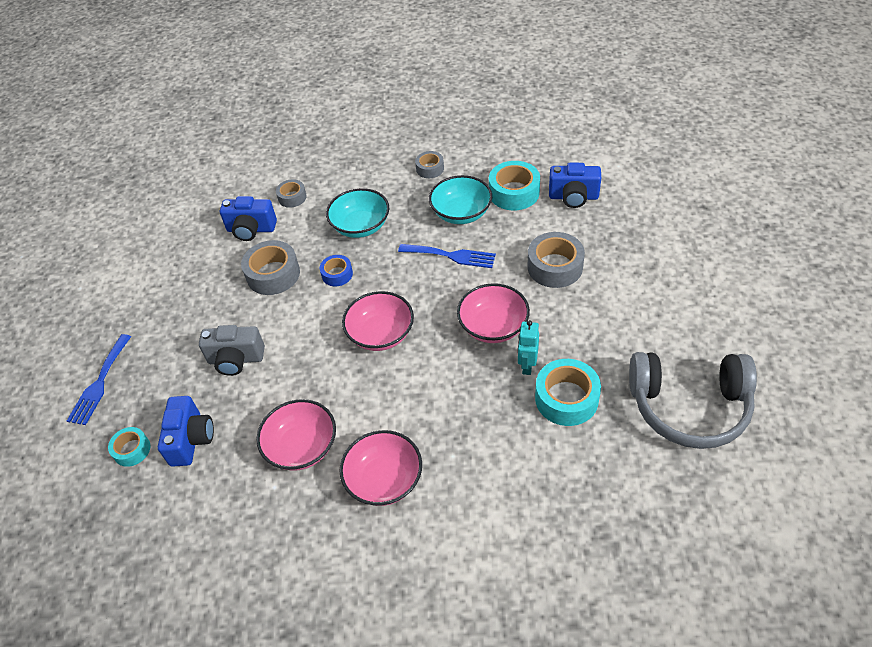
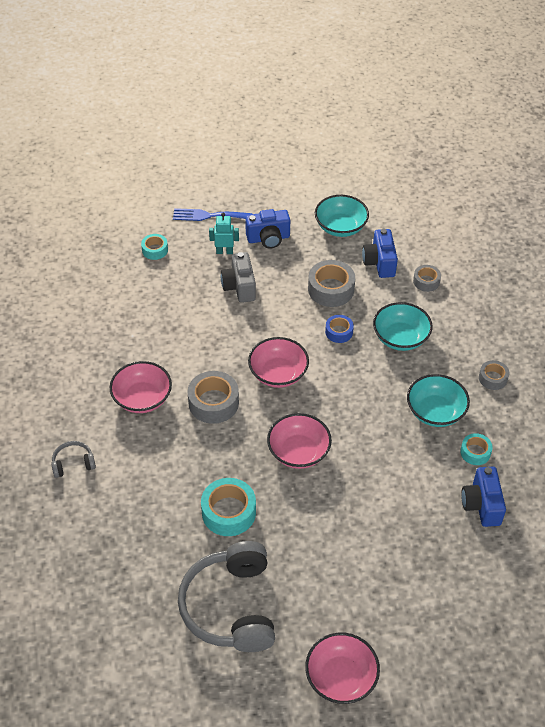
camera: 75 degrees right, 0 degrees up
blue camera [158,396,214,467] -> blue camera moved to [245,209,290,249]
pink bowl [256,399,336,471] -> pink bowl moved to [305,632,380,704]
blue fork [398,244,496,268] -> none
turquoise tape [489,161,540,210] -> turquoise tape [460,433,493,465], size x0.58
turquoise robot [518,320,539,375] -> turquoise robot moved to [209,213,239,254]
grey tape [527,232,585,288] -> grey tape moved to [188,371,239,424]
none -> grey headphones [51,441,96,478]
none -> turquoise bowl [315,195,369,237]

